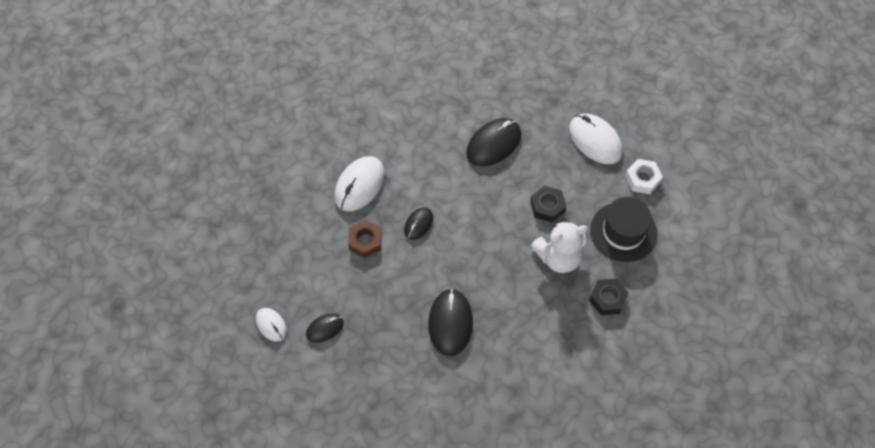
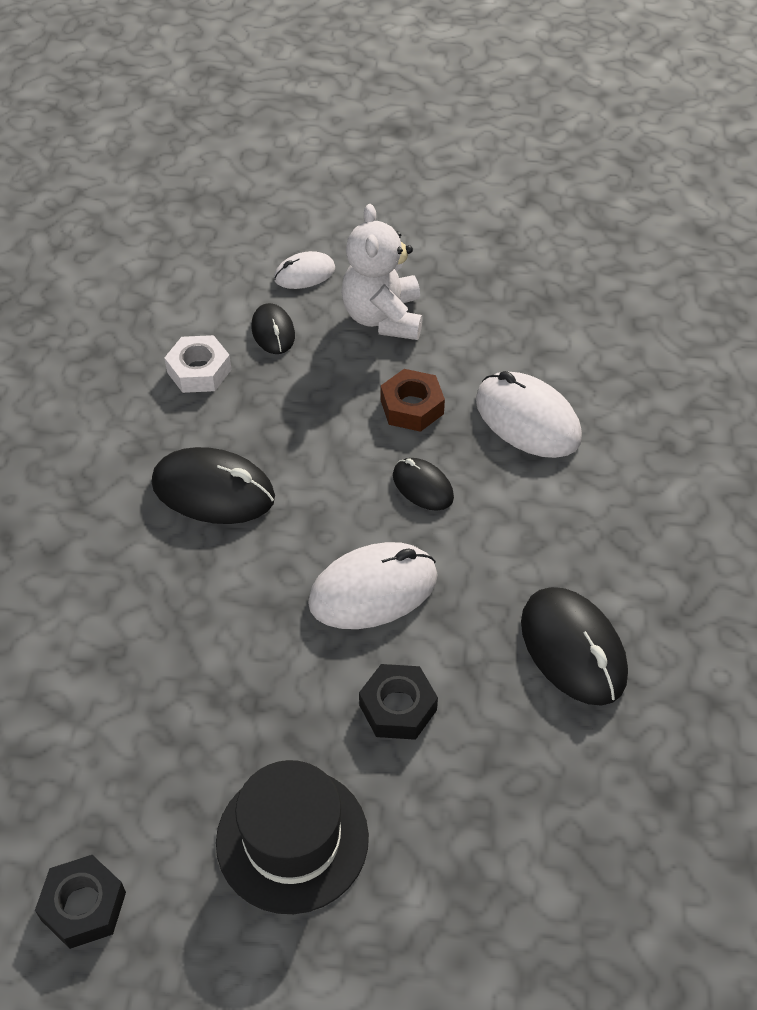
camera: 105 degrees right, 10 degrees down
white teddy bear [531,219,588,273] -> white teddy bear moved to [341,204,423,340]
white mouse [569,114,623,164] -> white mouse moved to [308,542,438,629]
black nut [589,279,628,315] -> black nut moved to [35,855,126,949]
white nut [625,159,663,194] -> white nut moved to [164,335,232,393]

